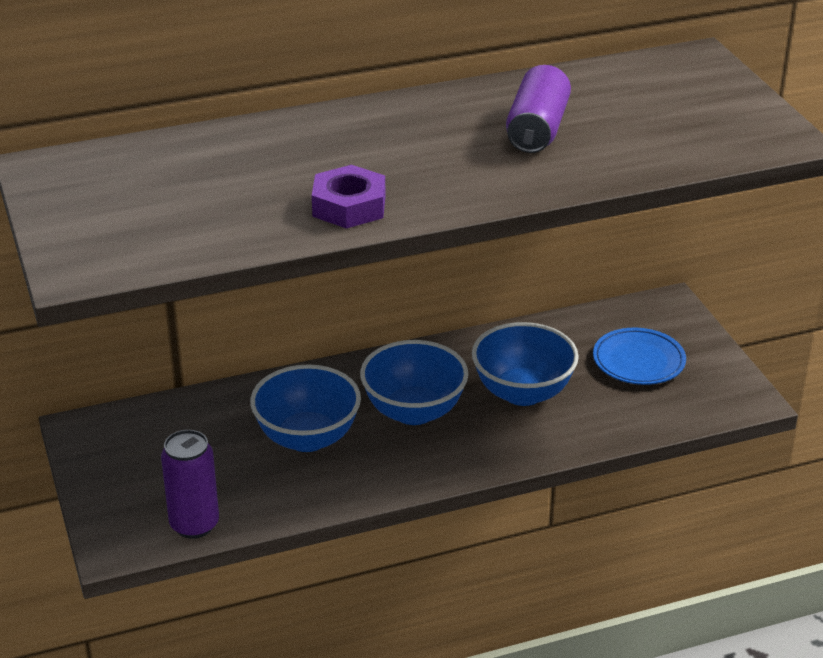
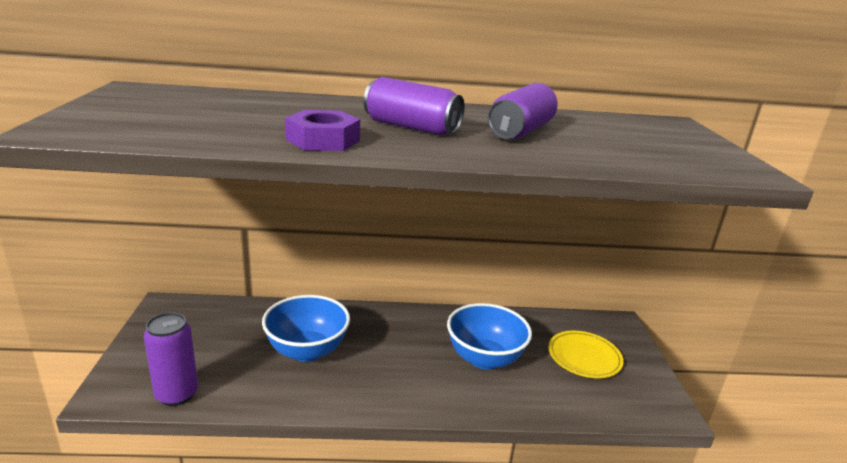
camera: 15 degrees right, 10 degrees down
blue bowl [360,340,468,425] -> none
blue plate [593,328,686,385] -> yellow plate [548,331,624,378]
none -> purple can [363,77,465,135]

